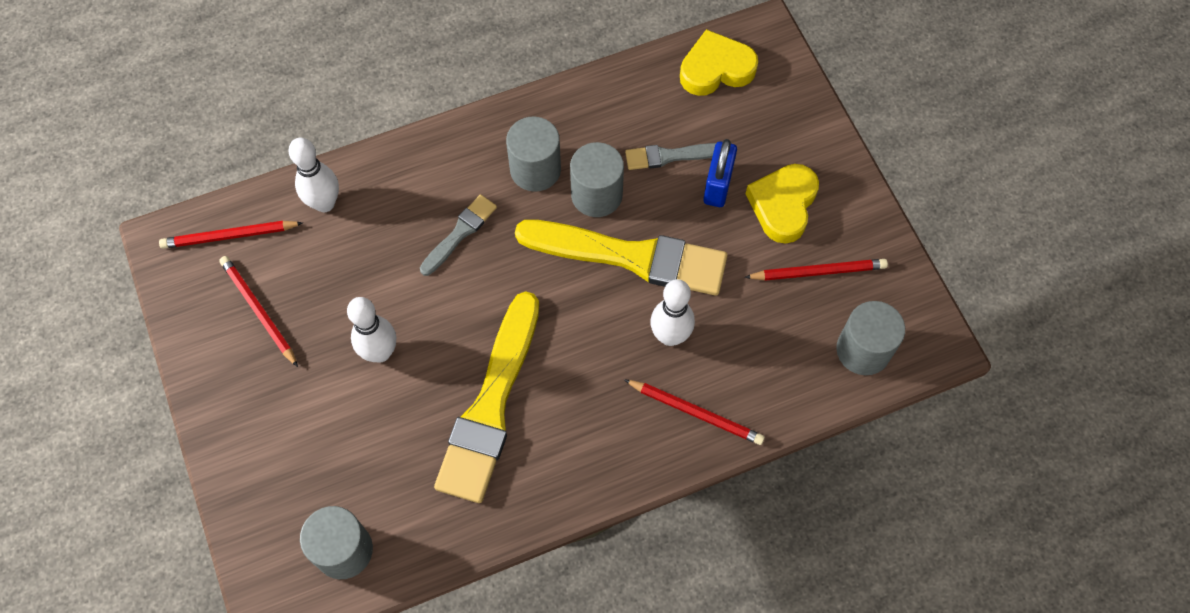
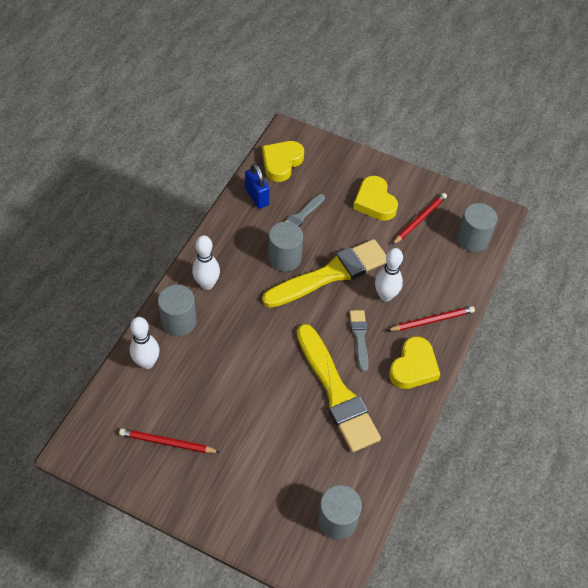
camera: 45 degrees left, 10 degrees down
red pencil [159,221,303,249] -> none
white bowling pin [347,297,396,363] -> white bowling pin moved to [192,235,220,290]
grey brush [420,194,497,276] -> grey brush moved to [350,310,368,372]
grey cylinder [506,117,561,192] -> grey cylinder moved to [158,285,197,336]
blue padlock [703,139,737,207] -> blue padlock moved to [245,164,270,209]
none -> yellow heart [389,337,440,389]

